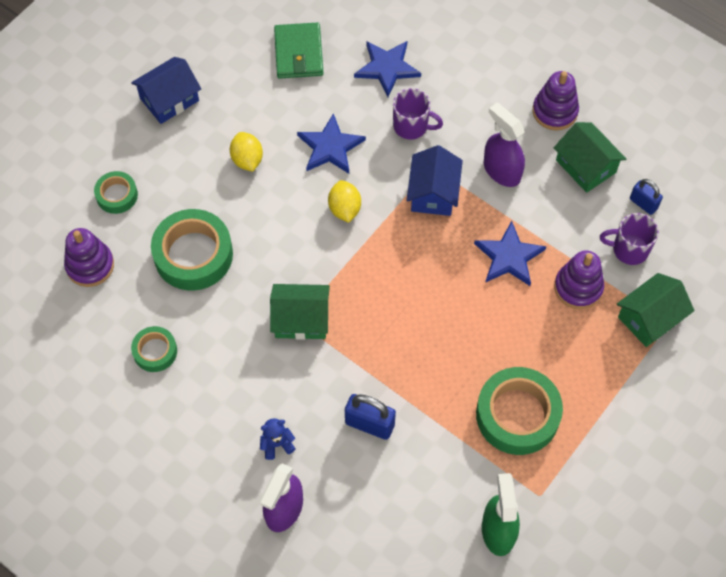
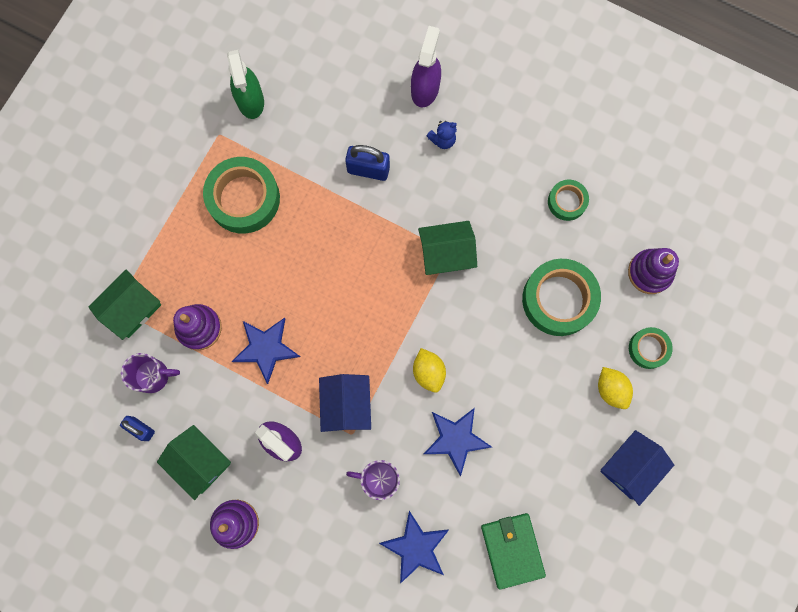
camera: 170 degrees right, 15 degrees up
yellow lemon [230,132,263,172] -> yellow lemon moved to [598,367,633,409]

